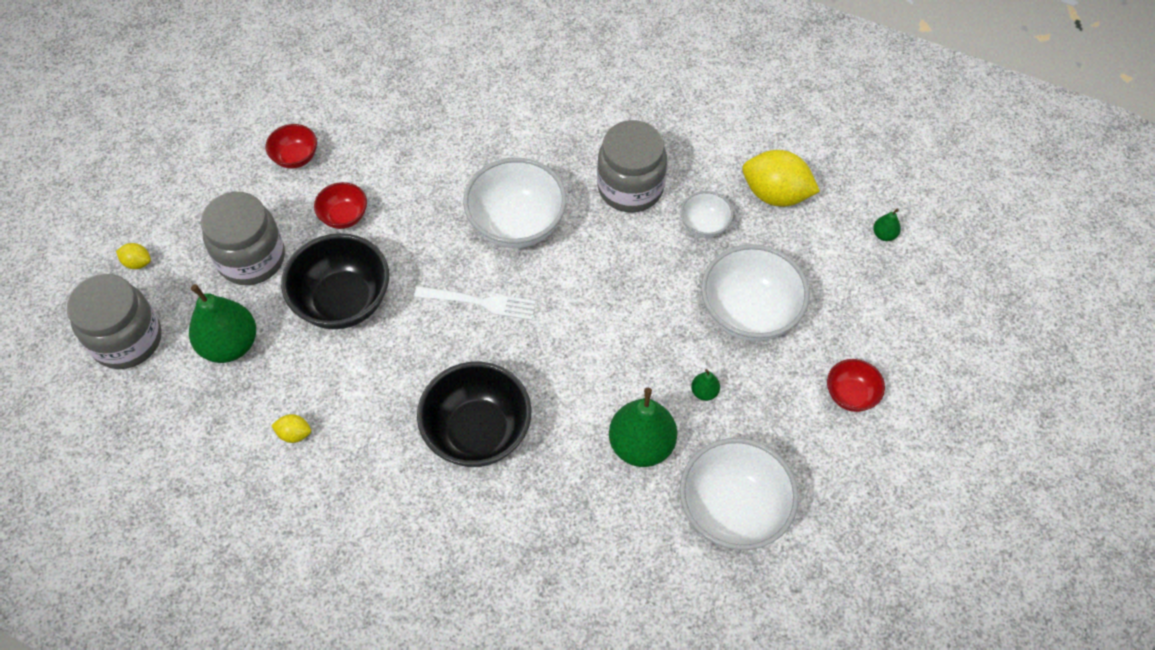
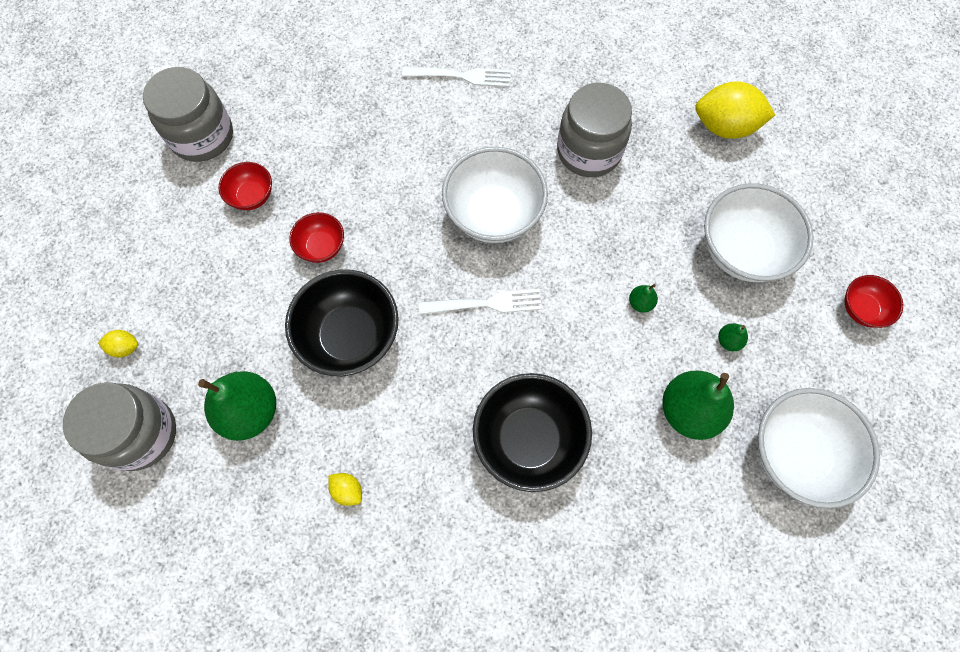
camera: 15 degrees left, 10 degrees up
grey jar [201,192,285,285] -> grey jar moved to [143,67,233,162]
yellow lemon [271,414,311,443] -> yellow lemon turned 45 degrees clockwise [328,473,362,506]
white bowl [681,191,734,238] -> none
green pear [873,209,901,241] -> green pear moved to [629,284,658,312]
none -> white fork [402,67,511,87]

